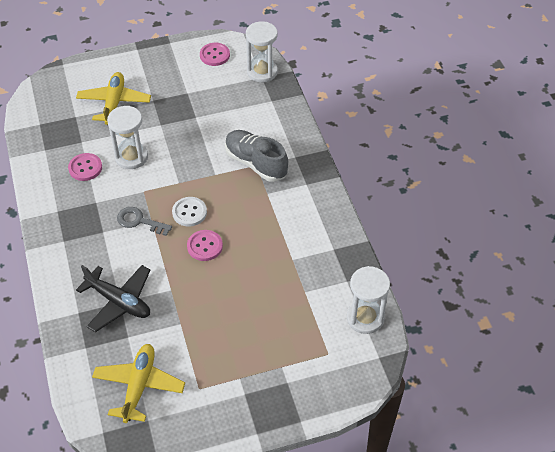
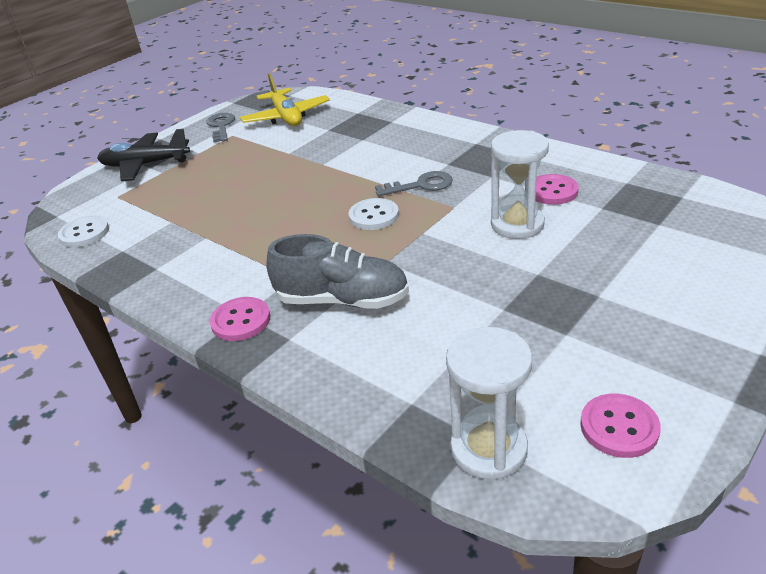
camera: 150 degrees right, 15 degrees down
yellow plane [76,72,151,125] -> none
black plane [76,265,150,332] -> black plane moved to [97,129,190,181]
pink button [187,230,223,261] -> pink button moved to [210,297,270,341]
white hourglass [347,266,390,334] -> white button [58,216,109,247]
none -> grey key [206,113,235,142]

